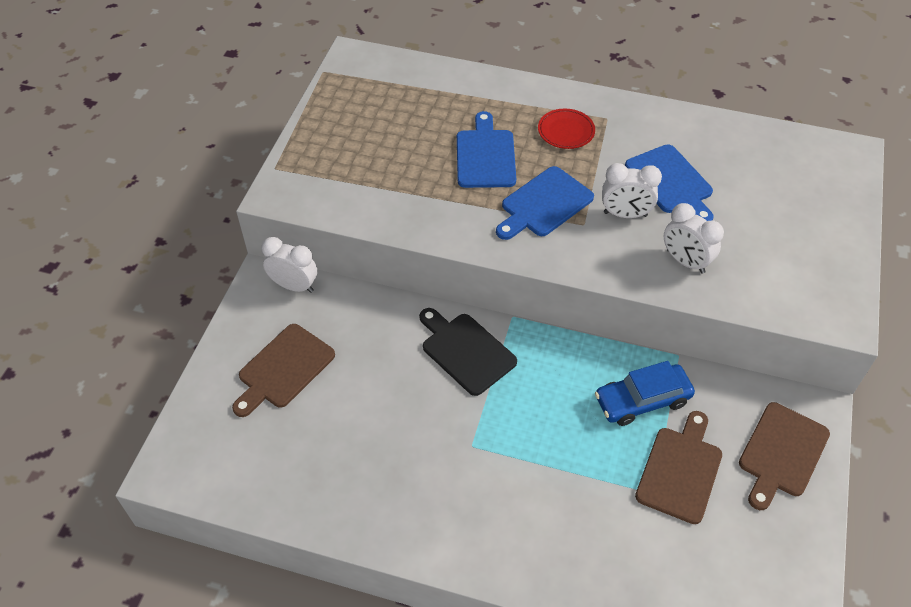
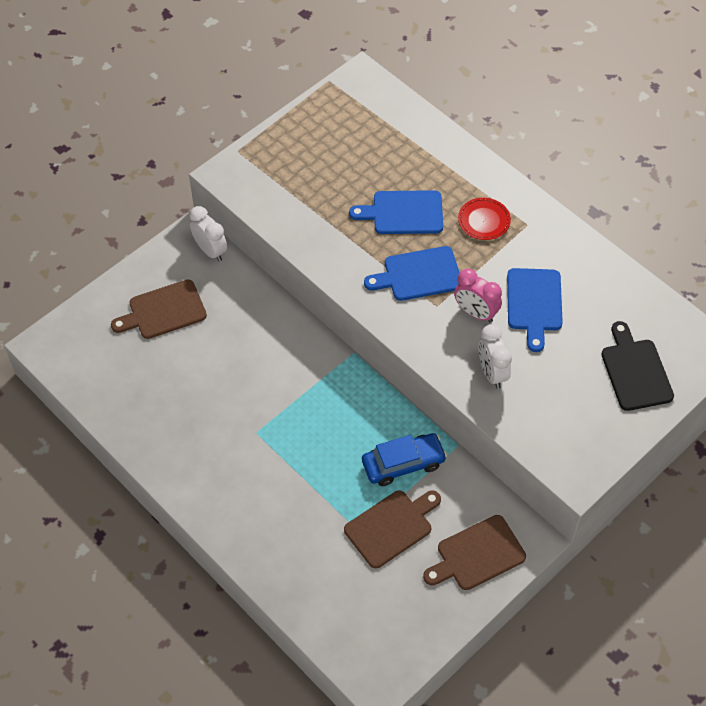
camera: 30 degrees right, 5 degrees up
black cutting board [419,308,517,396] -> black cutting board moved to [601,321,674,411]
blue cutting board [457,111,516,188] -> blue cutting board turned 120 degrees counterclockwise [349,190,443,234]
blue car [595,361,695,426] -> blue car turned 150 degrees clockwise [362,433,447,486]
white clock [602,163,662,218] -> pink clock [454,268,502,323]

